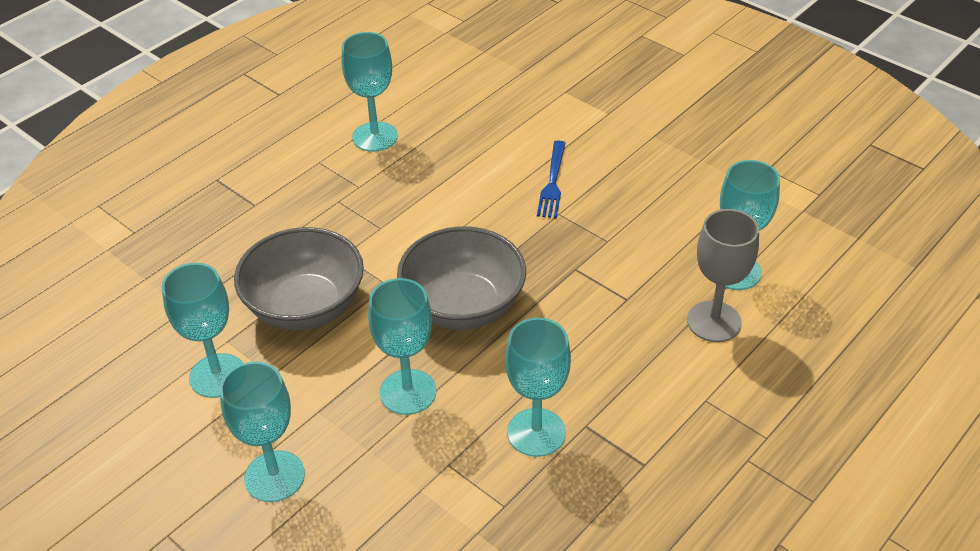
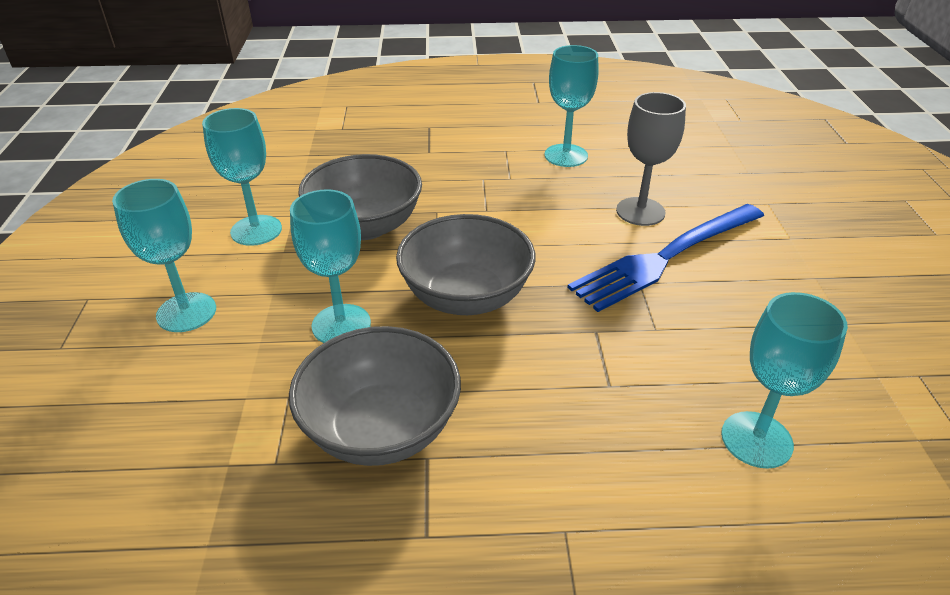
camera: 45 degrees right, 5 degrees down
turquoise goblet [505,318,571,457] -> grey bowl [289,326,461,466]
blue fork [537,141,565,218] -> blue fork [567,204,764,312], size x1.98
grey goblet [687,209,759,342] -> grey goblet moved to [616,92,686,226]

